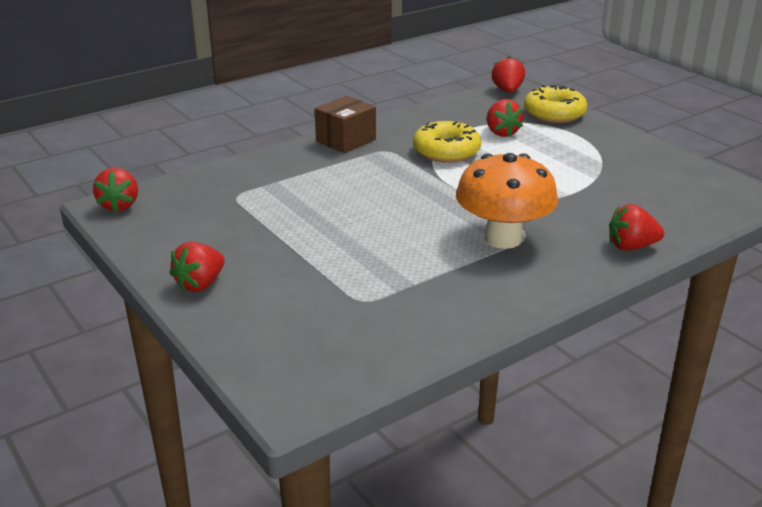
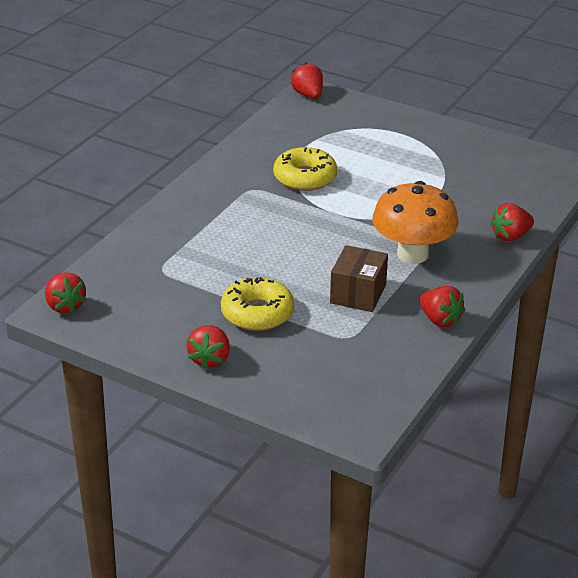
camera: 25 degrees left, 5 degrees up
brown box [315,96,376,153] -> brown box moved to [330,245,388,312]
red strawberry [487,99,523,137] -> red strawberry moved to [419,286,465,327]
yellow donut [524,85,588,123] -> yellow donut moved to [221,277,294,331]

